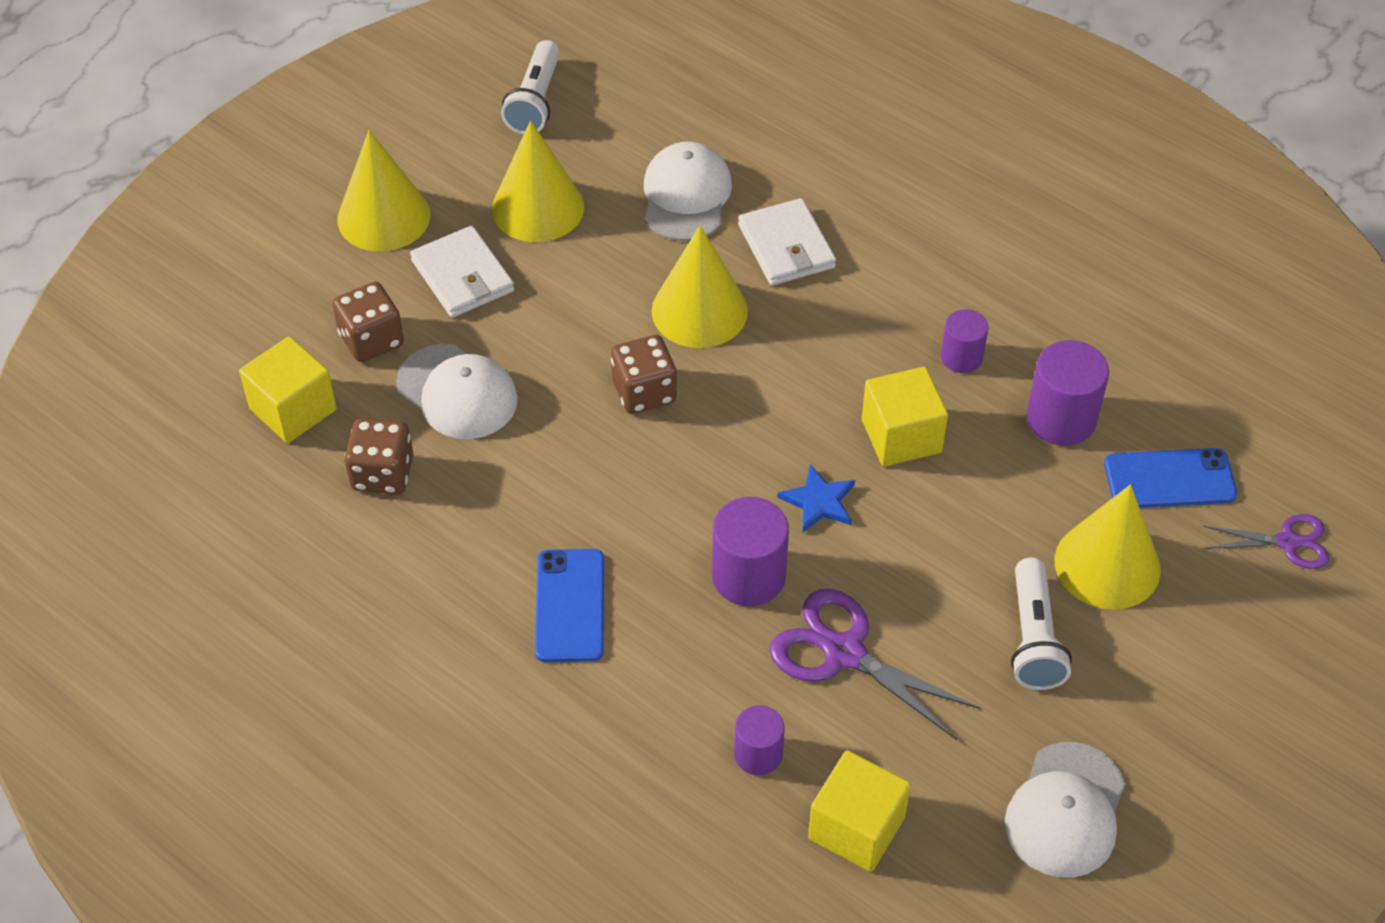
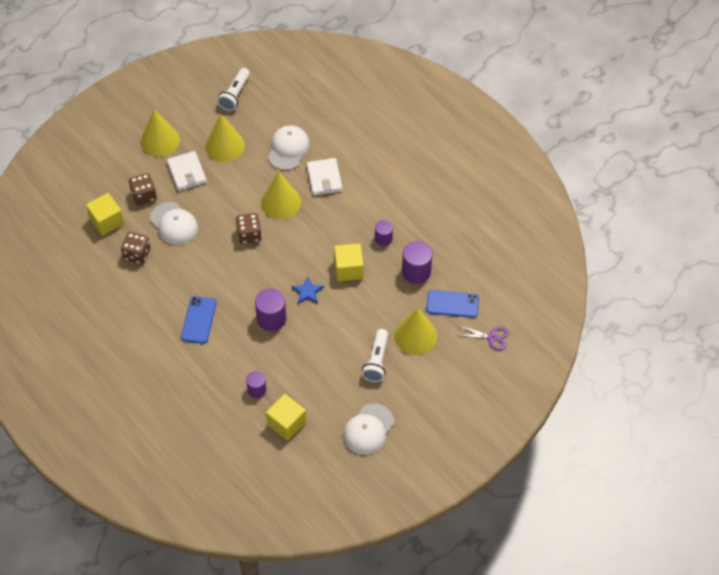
camera: 10 degrees right, 5 degrees up
purple scissors [770,589,981,740] -> none

